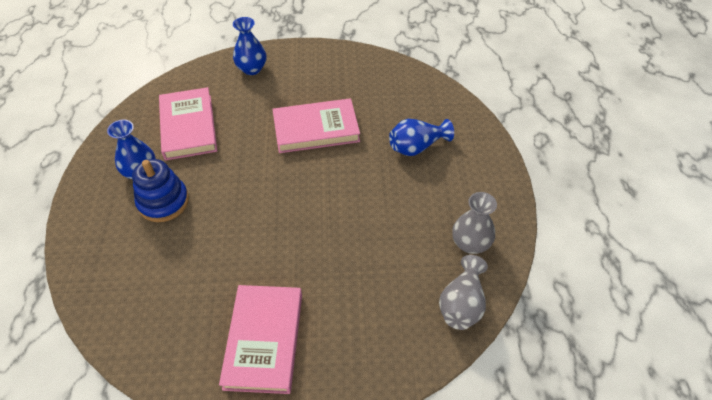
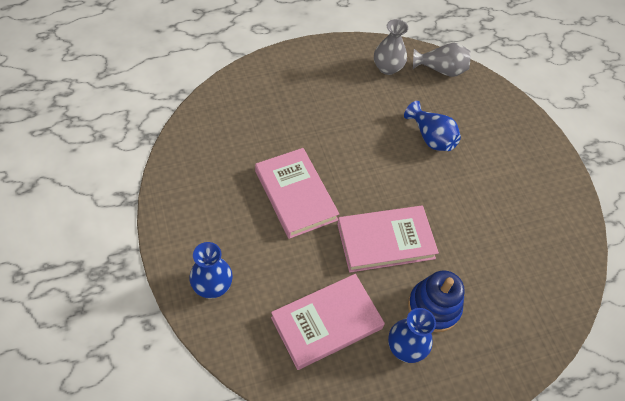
camera: 110 degrees left, 5 degrees up
pink book [219,285,302,394] -> pink book moved to [337,205,439,273]
blue vase [389,119,454,156] -> blue vase moved to [404,101,461,151]

